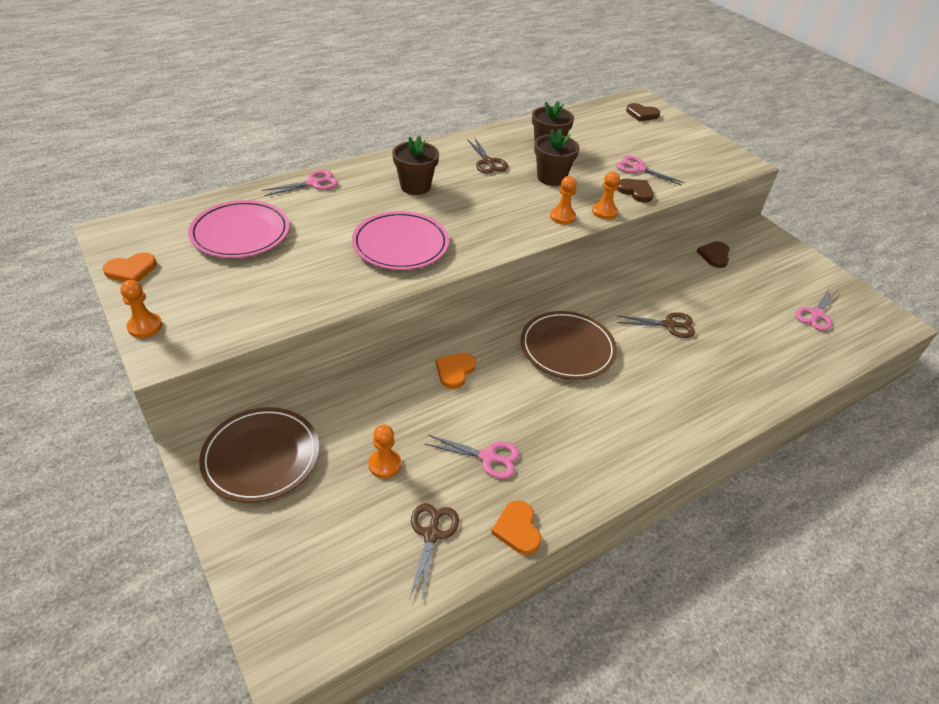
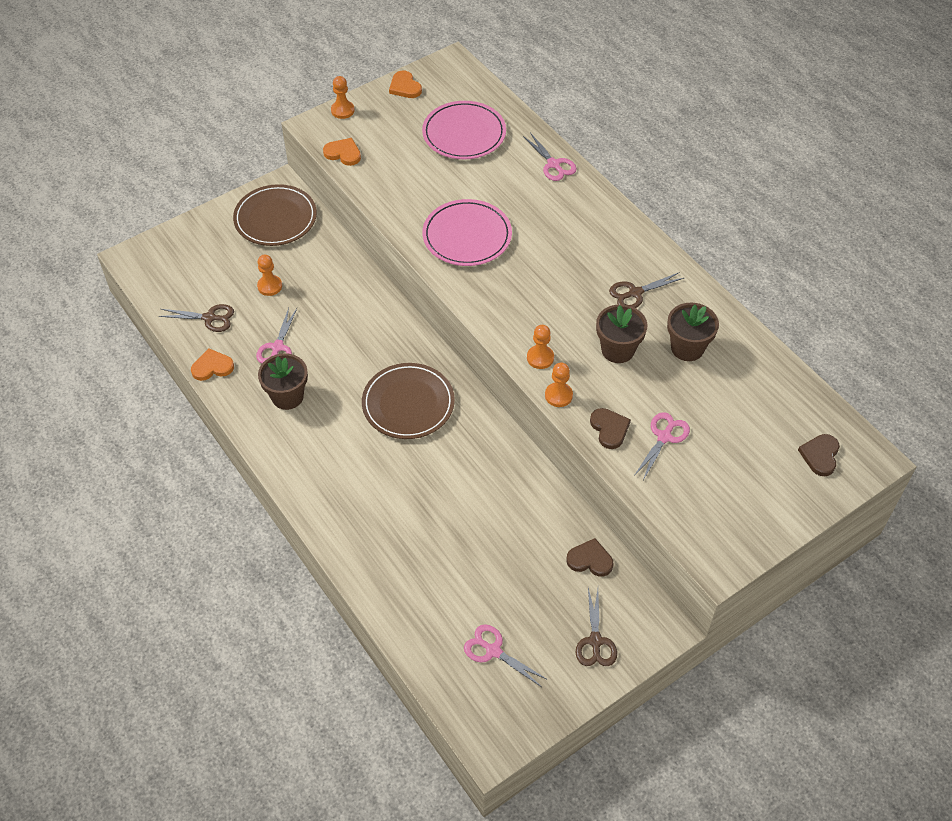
camera: 90 degrees right, 10 degrees up
brown flower pot [392,135,439,195] -> brown flower pot moved to [258,353,308,410]
orange heart [436,353,476,389] -> orange heart moved to [323,138,361,166]
brown heart [617,179,654,203] -> brown heart turned 60 degrees counterclockwise [590,408,631,449]
brown scissors [617,312,695,338] -> brown scissors moved to [576,588,617,666]

